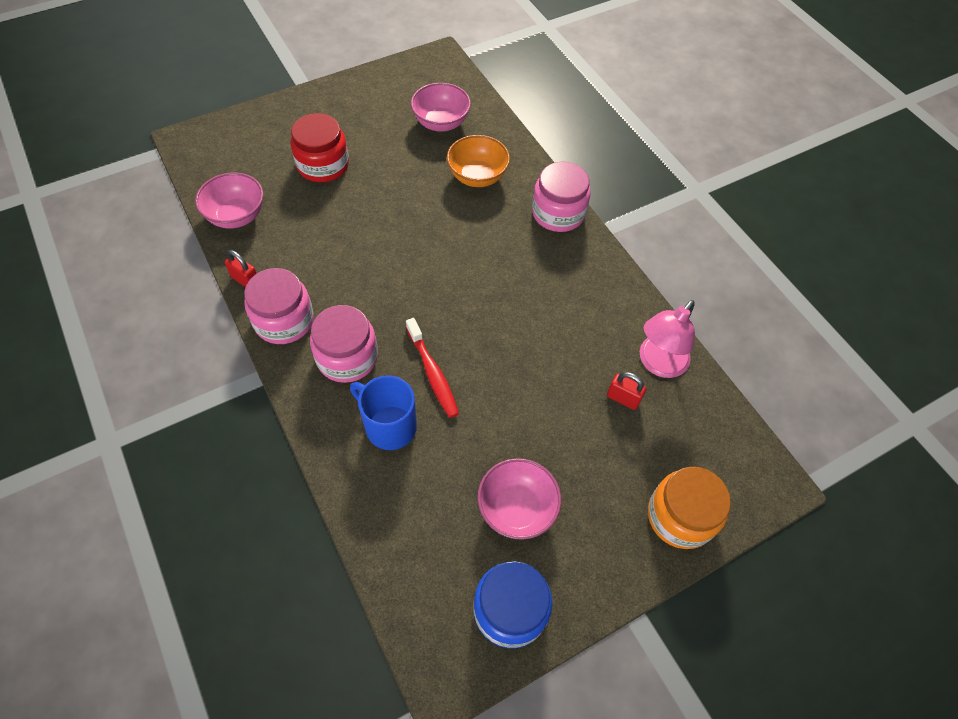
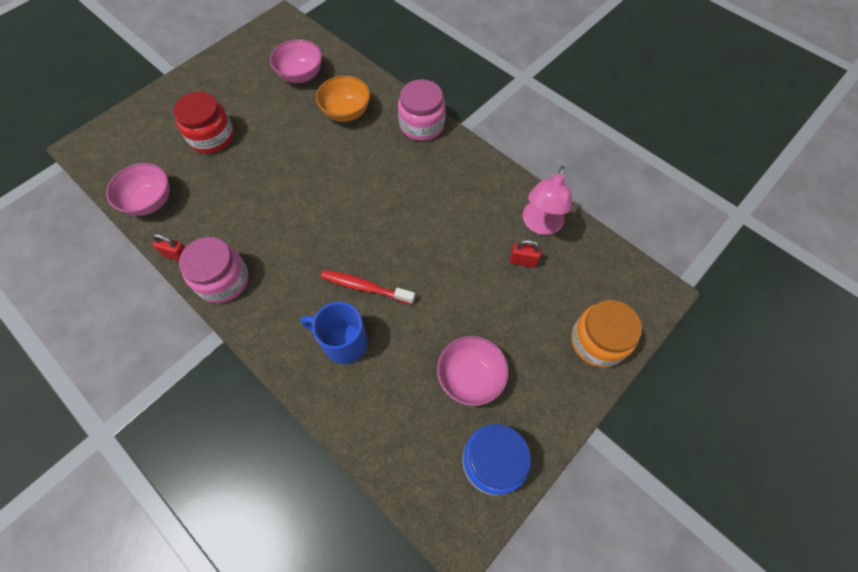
camera: 15 degrees left, 5 degrees up
pink jar [310,305,378,383] -> none
red toothbrush [406,318,459,418] -> red toothbrush turned 150 degrees clockwise [321,270,415,304]

